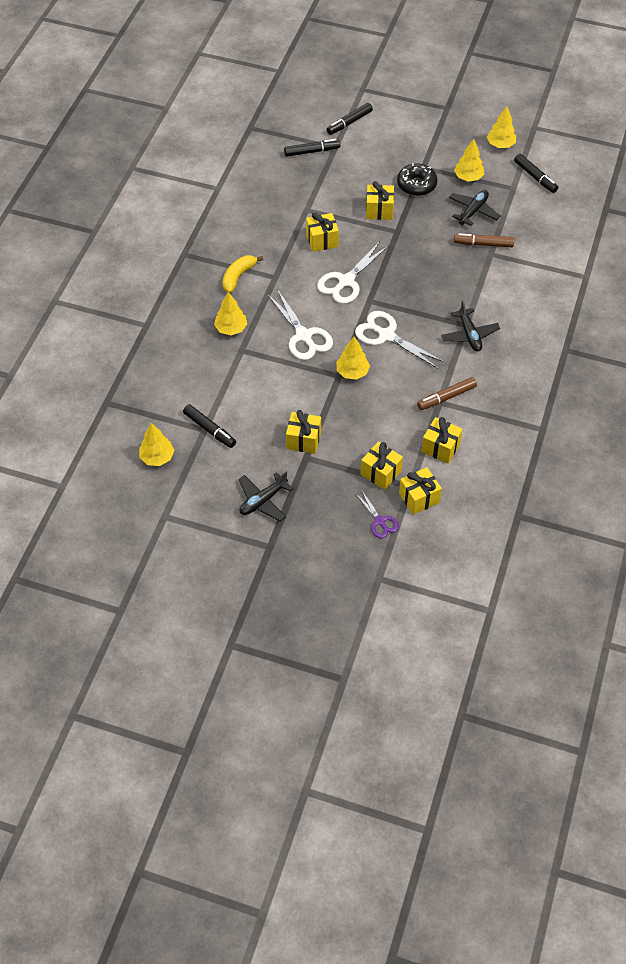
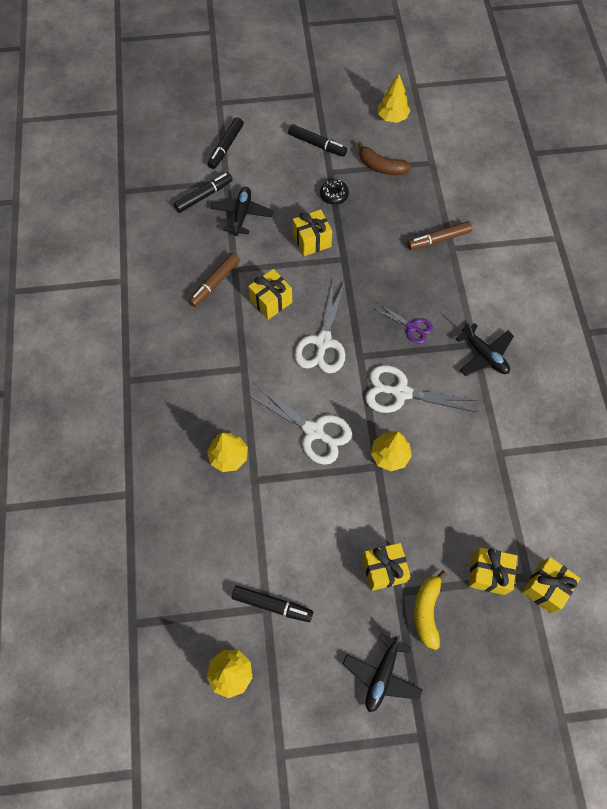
camera: 25 degrees left, 10 degrees up
yellow banana [223,255,263,293] -> yellow banana moved to [414,570,447,650]
purple scissors [355,490,399,538] -> purple scissors moved to [375,303,433,344]
black donut [397,163,437,196] -> black donut [320,179,349,205], size x0.63
brown marker [417,377,477,410] -> brown marker moved to [188,253,240,307]
yellow gift [421,417,463,464] -> none
black plane [449,190,500,226] -> black plane moved to [210,187,274,236]
yellow tree [454,139,484,181] -> brown banana [358,141,411,175]
black marker [514,154,558,193] -> black marker moved to [288,124,347,157]

